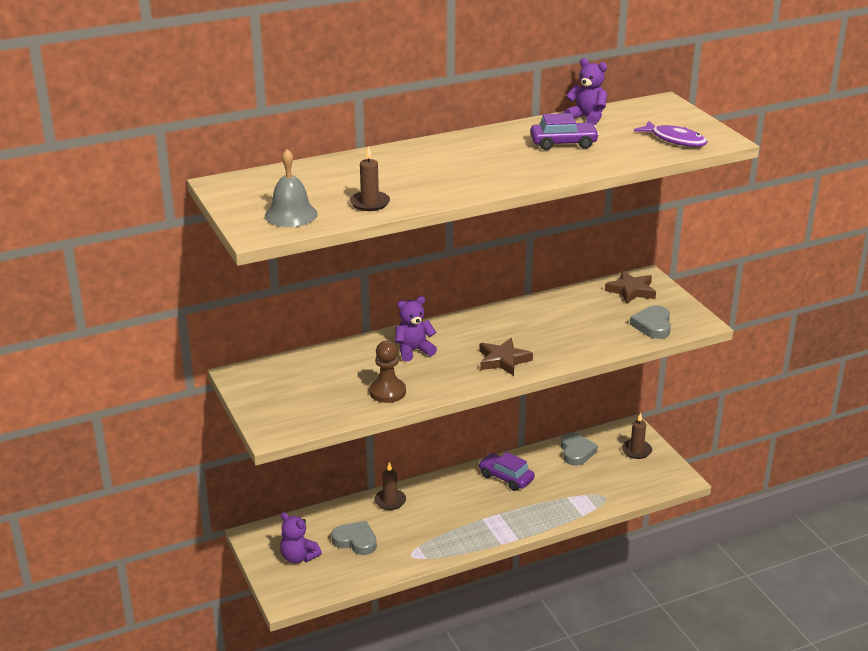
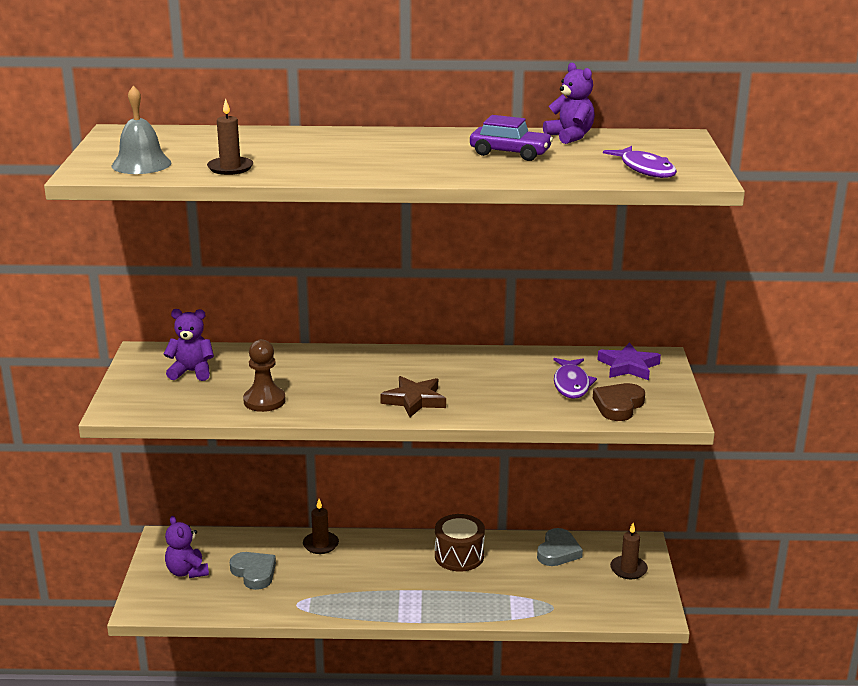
camera: 25 degrees right, 5 degrees down
purple teddy bear [395,296,437,361] -> purple teddy bear moved to [164,309,214,381]
purple car [479,452,535,491] -> brown drum [435,514,485,572]
brown star [605,271,656,304] -> purple star [597,342,661,380]
grey heart [630,305,671,339] -> brown heart [593,383,645,421]
none -> purple fish [553,358,597,399]

